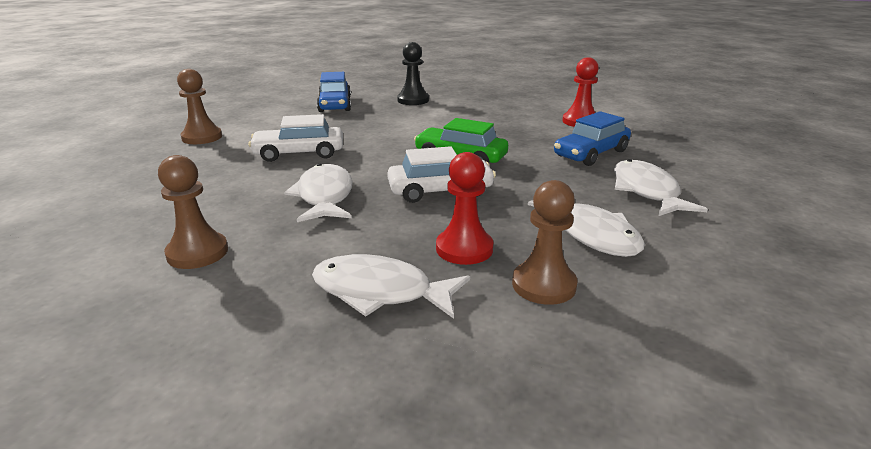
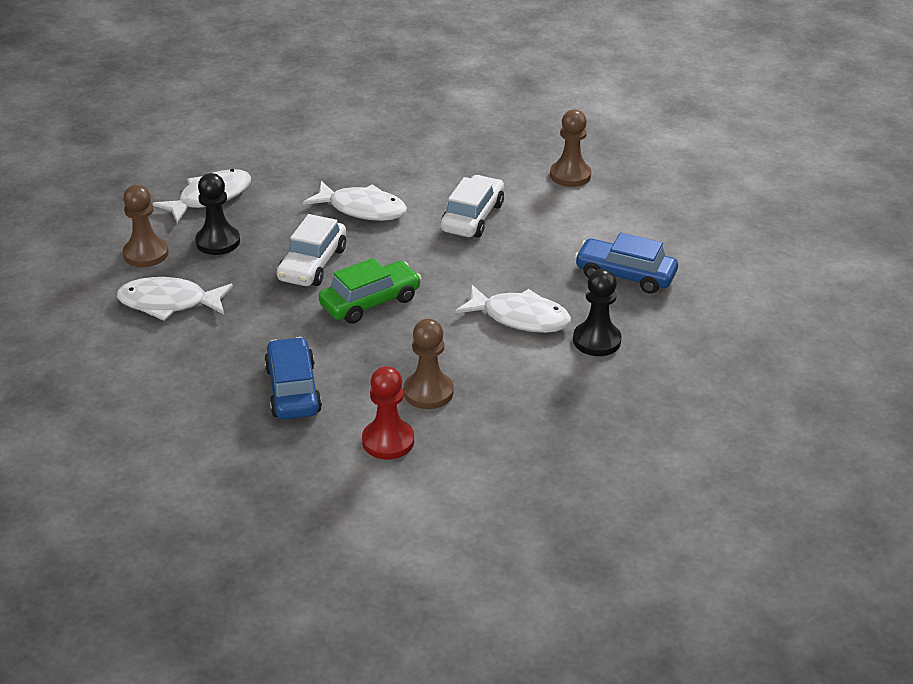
camera: 120 degrees right, 10 degrees up
brown pawn [158,155,228,269] -> brown pawn moved to [403,319,454,409]
red pawn [436,152,493,265] -> black pawn [195,173,240,255]
white fish [614,159,708,216] -> white fish moved to [455,285,571,333]

